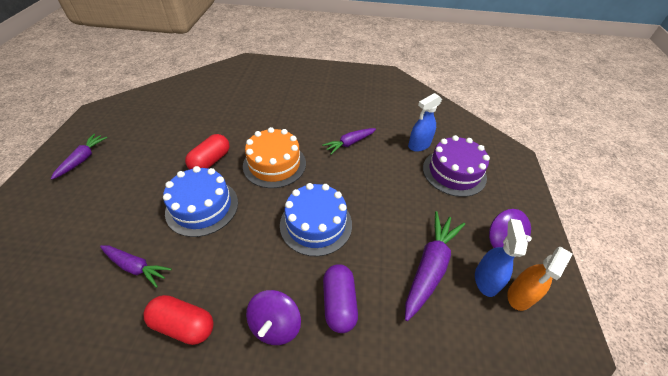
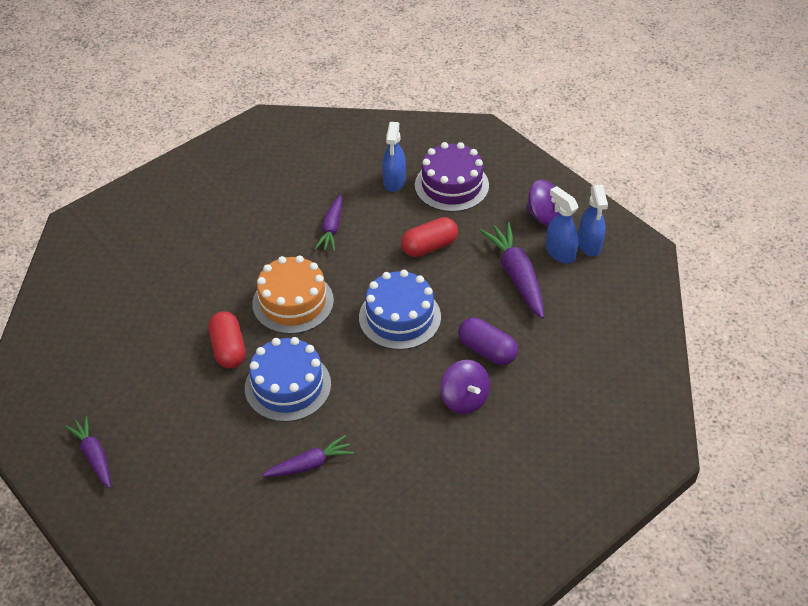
camera: 45 degrees left, 0 degrees up
red capsule [143,295,214,345] -> red capsule moved to [401,217,458,257]
orange spray bottle [507,247,573,311] -> blue spray bottle [578,185,608,257]

